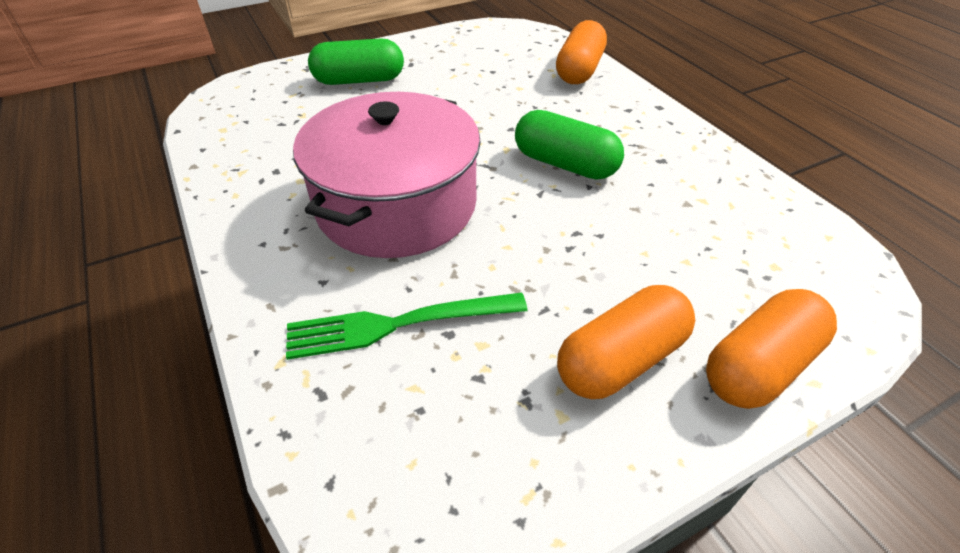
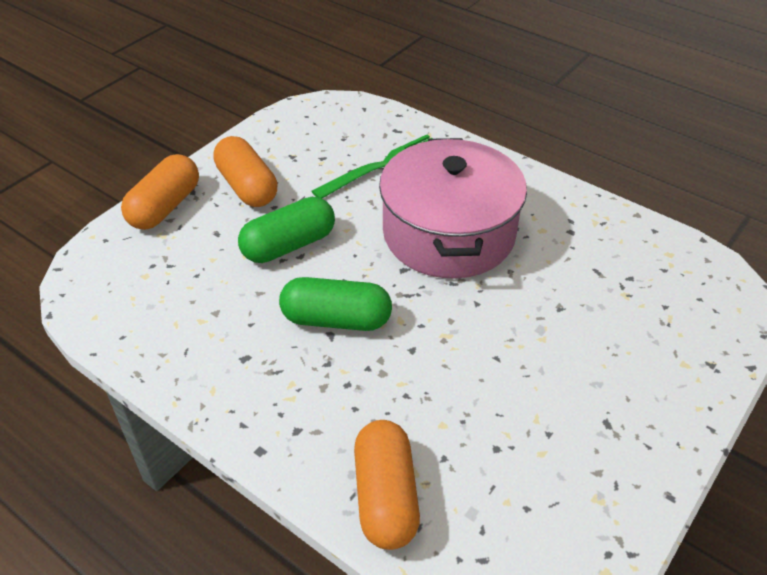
camera: 155 degrees right, 0 degrees up
green capsule [308,38,404,85] -> green capsule moved to [238,197,335,263]
orange capsule [557,285,695,399] -> orange capsule turned 60 degrees counterclockwise [213,136,277,207]

